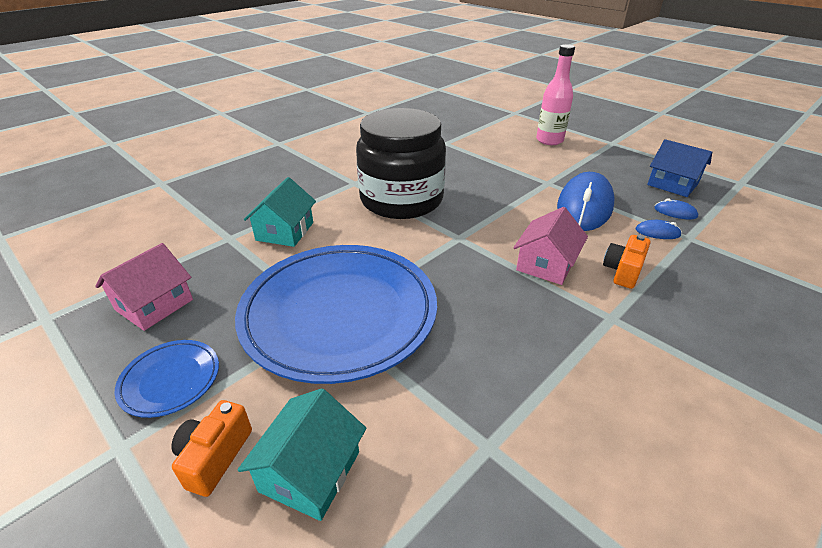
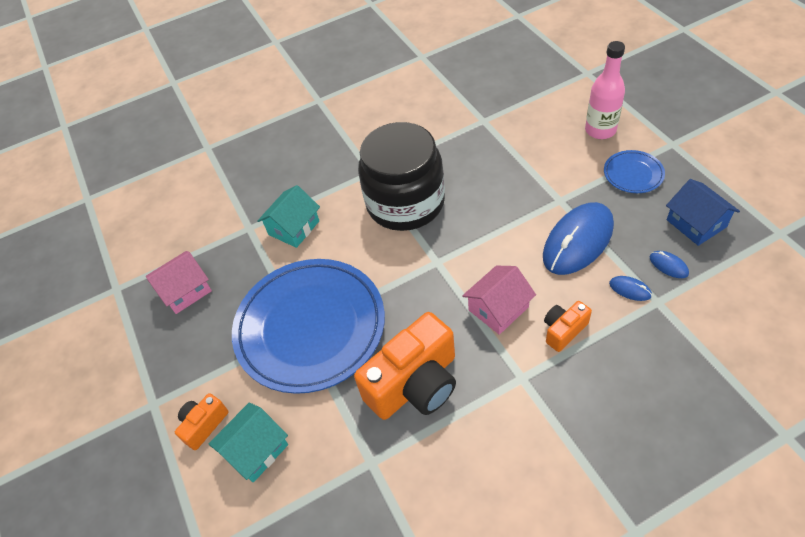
camera: 25 degrees right, 15 degrees up
blue plate [115,340,219,418] -> blue plate moved to [604,150,665,193]
none -> orange camera [354,312,456,420]

